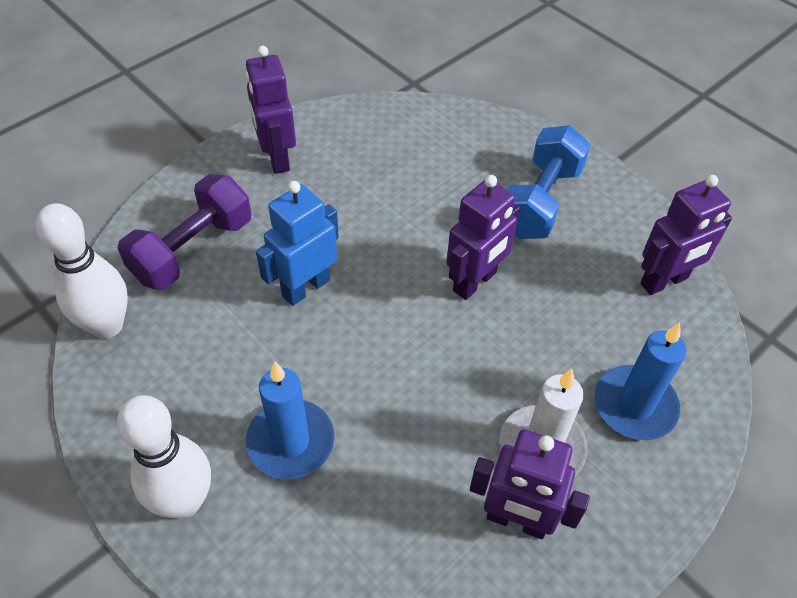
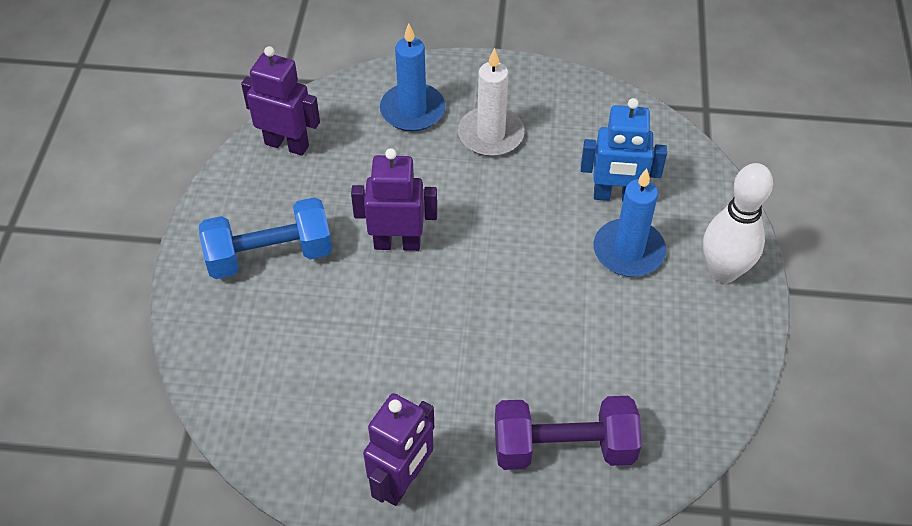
camera: 130 degrees left, 0 degrees up
white bowling pin [36,203,128,339] -> none
blue robot [256,181,339,306] -> blue robot moved to [581,98,667,202]
purple robot [470,429,590,539] -> none

